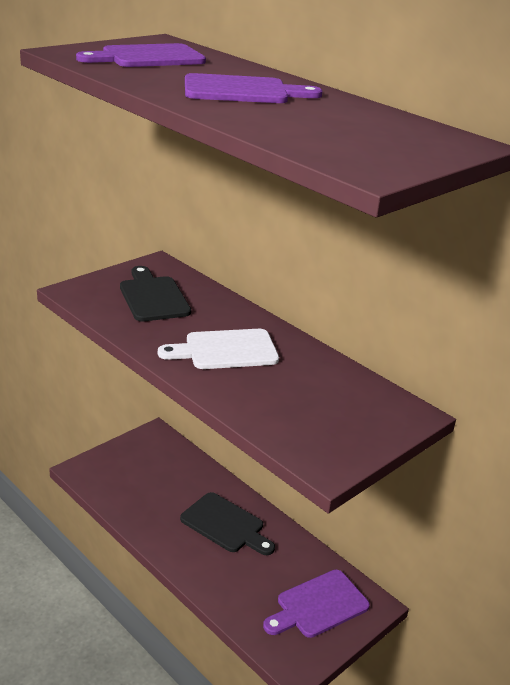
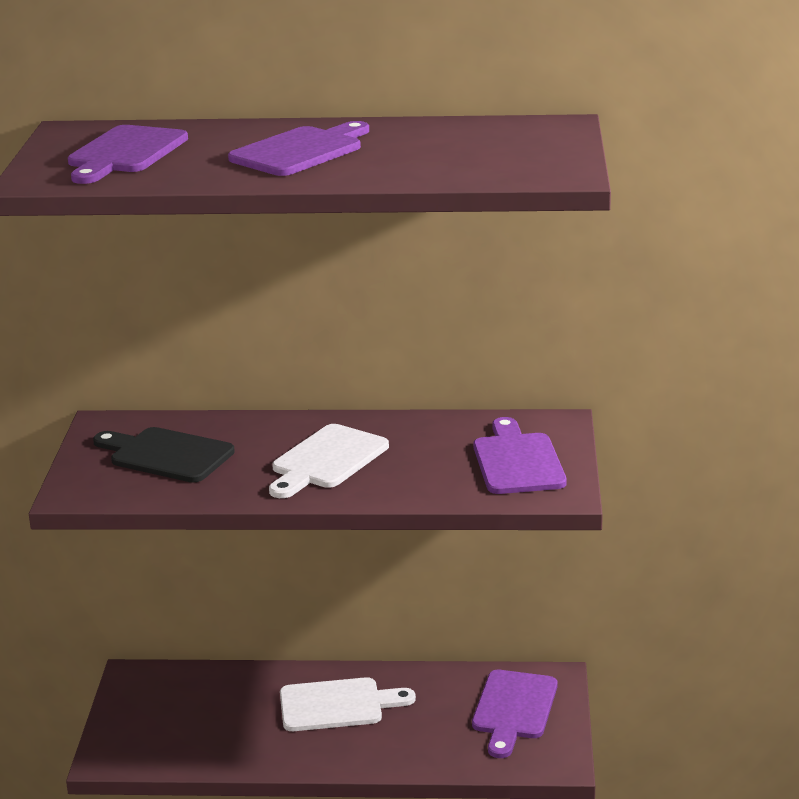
camera: 40 degrees left, 5 degrees down
black cutting board [180,492,275,555] -> white cutting board [280,677,416,731]
none -> purple cutting board [474,417,567,494]

